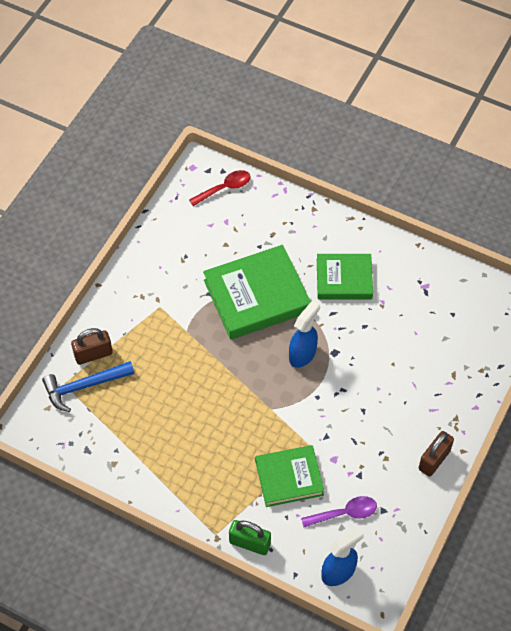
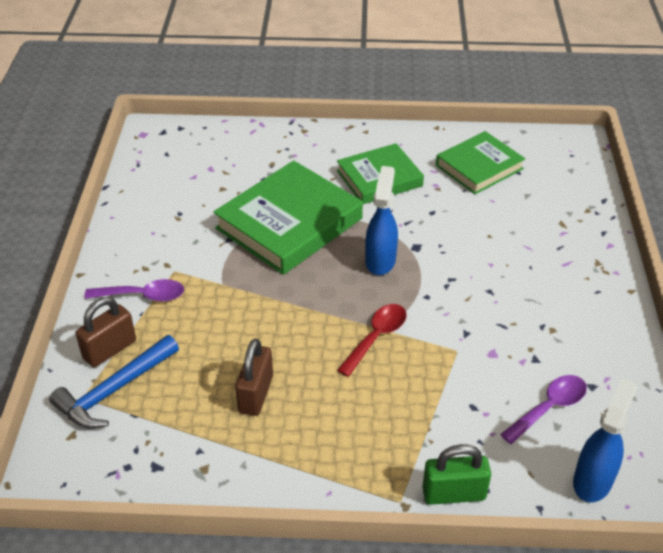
camera: 25 degrees left, 15 degrees down
red spoon [189,170,251,206] -> red spoon moved to [337,304,407,377]
green book [255,445,324,507] -> green book moved to [436,131,525,194]
brown padlock [419,431,454,477] -> brown padlock moved to [235,339,273,416]
none -> purple spoon [84,279,184,302]

